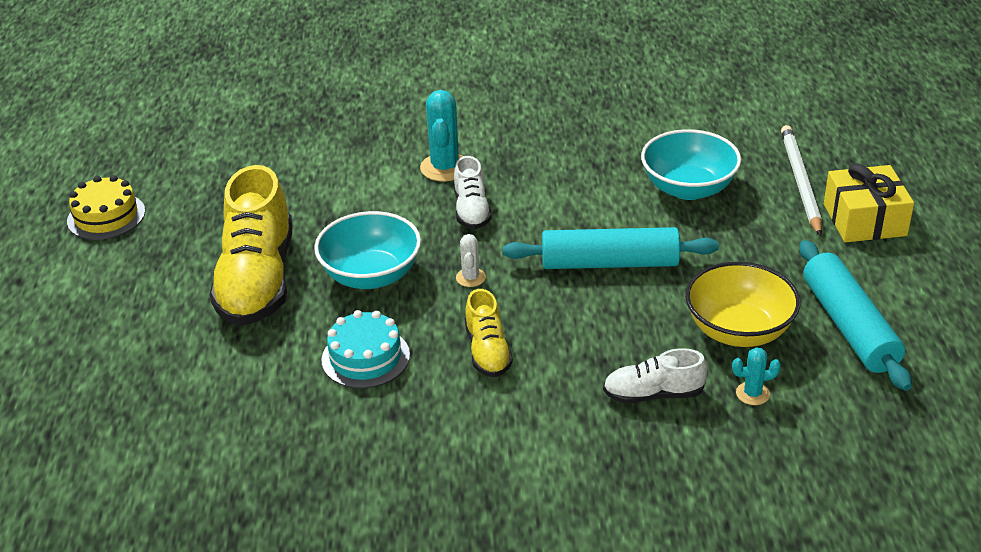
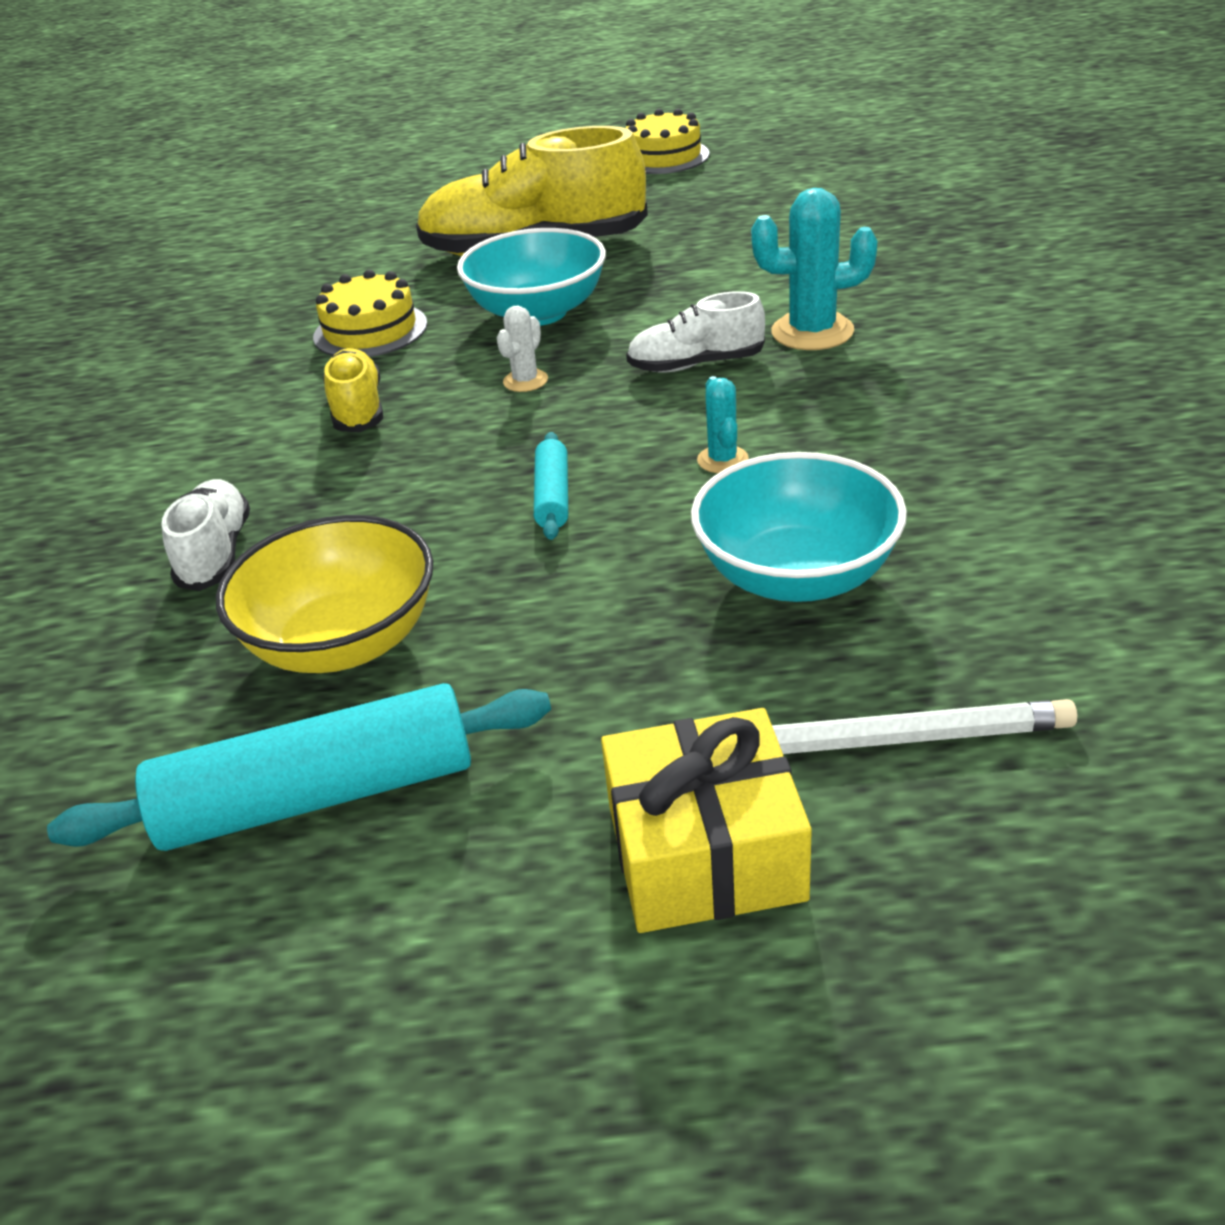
camera: 90 degrees right, 0 degrees up
turquoise cake [322,310,410,388] -> yellow cake [313,270,427,357]
white cactus [456,234,486,287] -> white cactus turned 60 degrees counterclockwise [497,306,548,392]
yellow shoe [465,289,513,377] -> yellow shoe turned 90 degrees clockwise [323,348,383,432]
turquoise rolling pin [503,227,719,269] -> turquoise rolling pin [534,432,568,540], size x0.49
turquoise cactus [732,347,781,405] -> turquoise cactus moved to [697,376,749,473]

